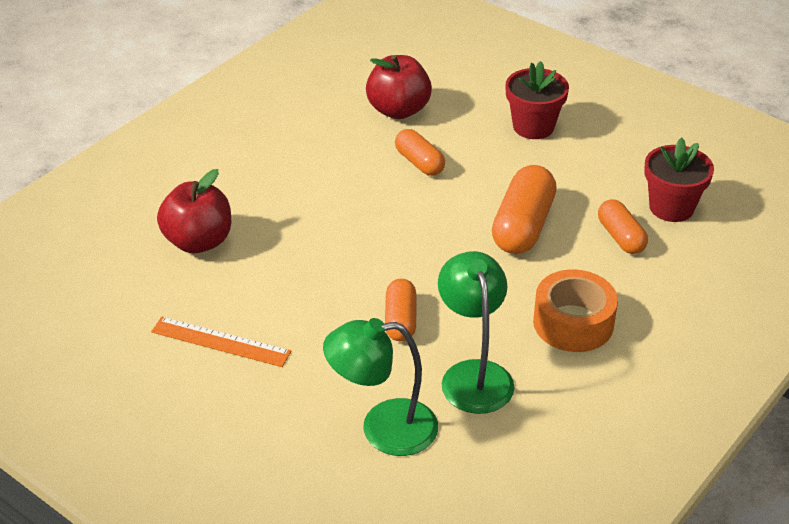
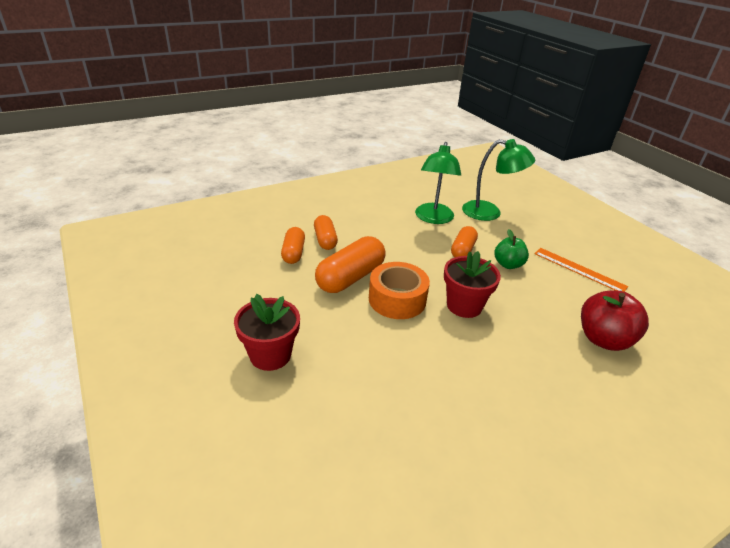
camera: 160 degrees left, 5 degrees down
red apple [366,55,432,119] -> none
orange capsule [395,129,445,176] -> orange capsule moved to [314,215,338,250]
orange tape [533,269,618,352] -> orange tape moved to [369,262,430,319]
red flower pot [644,138,714,222] -> red flower pot moved to [444,251,501,318]
none -> green apple [494,229,529,269]

